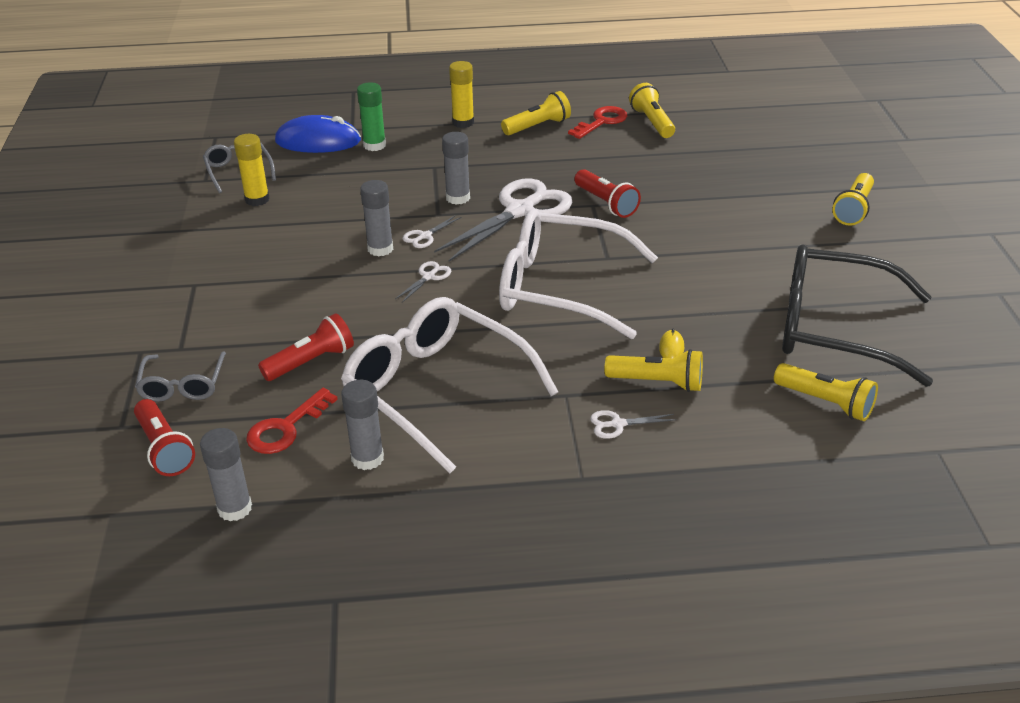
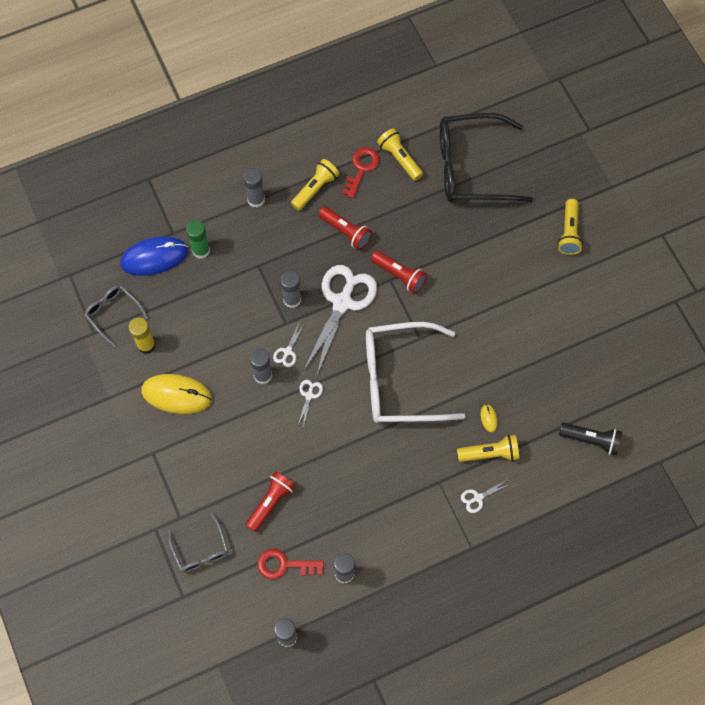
camera: 20 degrees left, 30 degrees up
red flashlight [134,399,195,476] -> red flashlight moved to [318,206,372,250]
red key [246,388,338,454] -> red key turned 75 degrees clockwise [257,549,324,579]
white glasses [341,297,558,473] -> none
yellow glue stick [449,61,474,128] -> grey glue stick [243,168,265,208]
yellow flashlight [774,363,878,421] -> black flashlight [559,423,622,455]
black glasses [782,244,933,387] -> black glasses moved to [440,113,533,202]
none -> yellow mouse [141,374,212,414]

